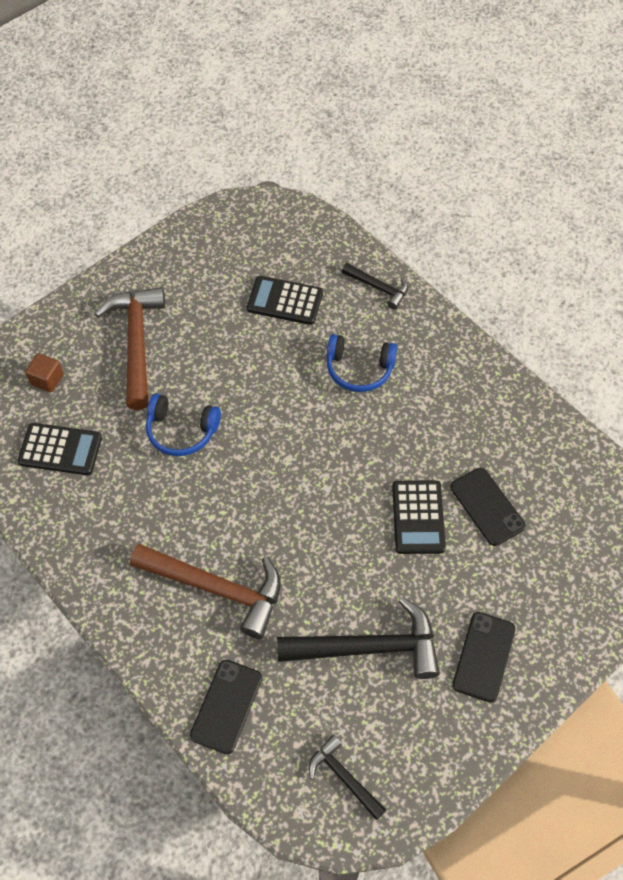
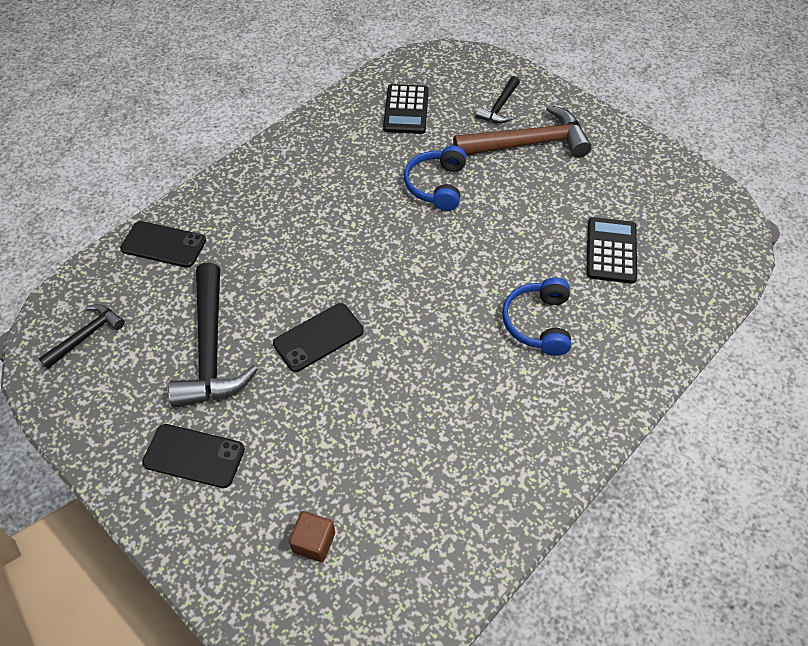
camera: 85 degrees right, 5 degrees down
brown cube [25,353,64,393] -> brown cube moved to [289,511,335,562]
brown hammer [130,544,281,639] -> none
black hammer [342,263,408,309] -> black hammer moved to [475,76,520,123]
black calculator [392,480,446,554] -> none
black phone [450,468,526,546] -> black phone moved to [273,303,364,372]

